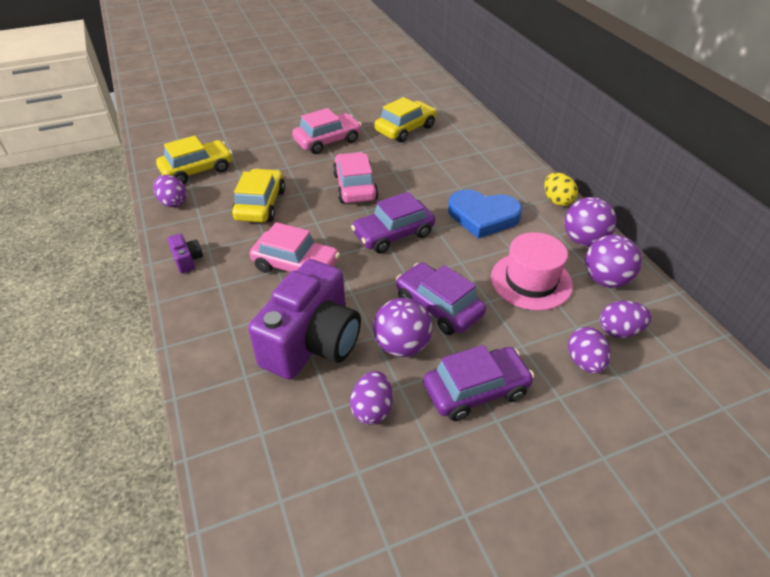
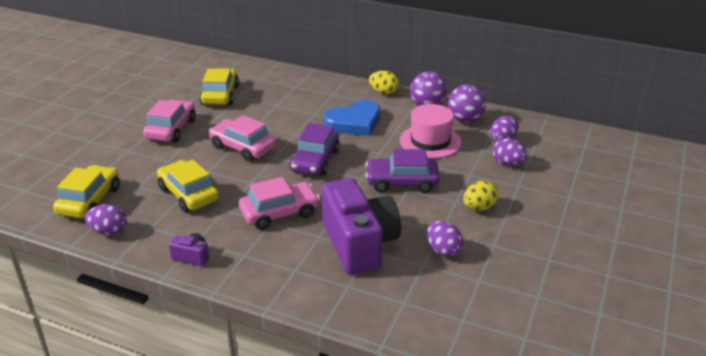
camera: 45 degrees left, 10 degrees down
purple ball [373,298,433,357] -> none
purple car [423,345,534,421] -> yellow egg [463,181,498,211]

